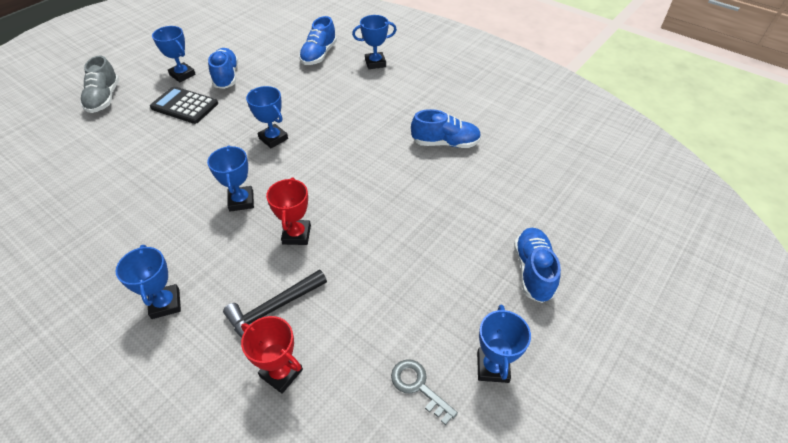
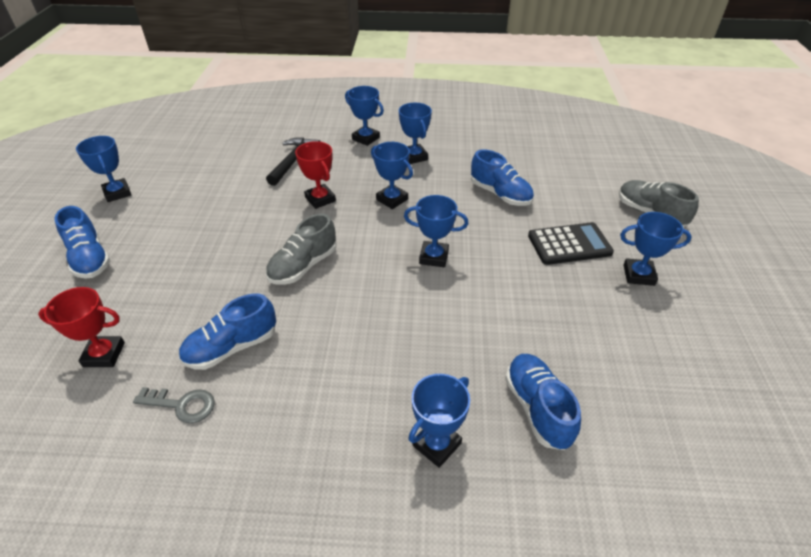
camera: 145 degrees right, 5 degrees down
blue shoe [208,48,238,89] -> blue shoe moved to [471,149,534,206]
red trophy [241,316,303,394] -> red trophy moved to [38,287,125,367]
grey key [391,360,458,425] -> grey key moved to [133,387,215,423]
none -> grey shoe [266,214,337,285]
none -> blue trophy [399,103,432,164]

